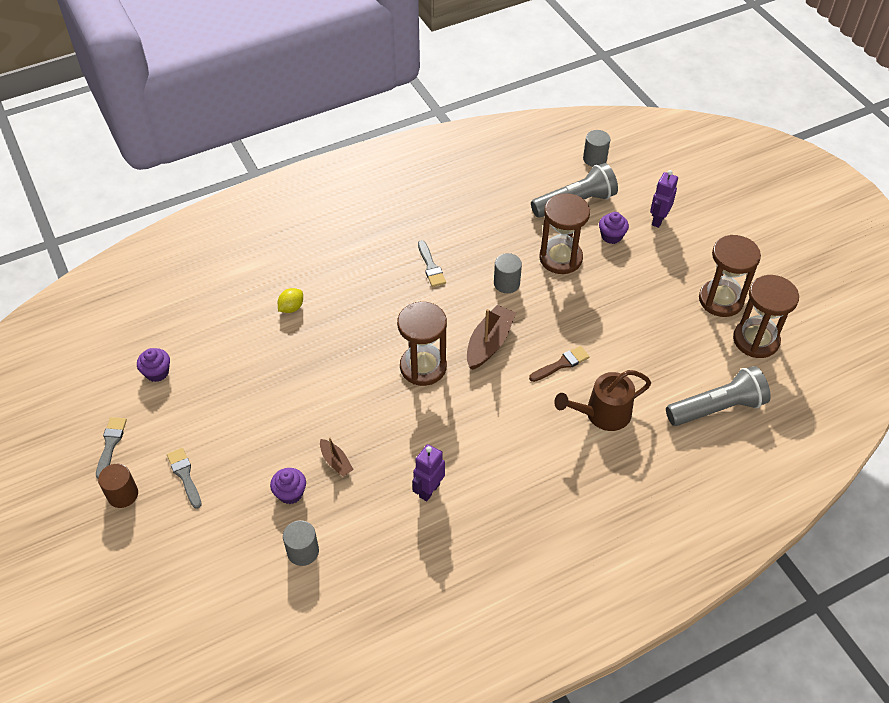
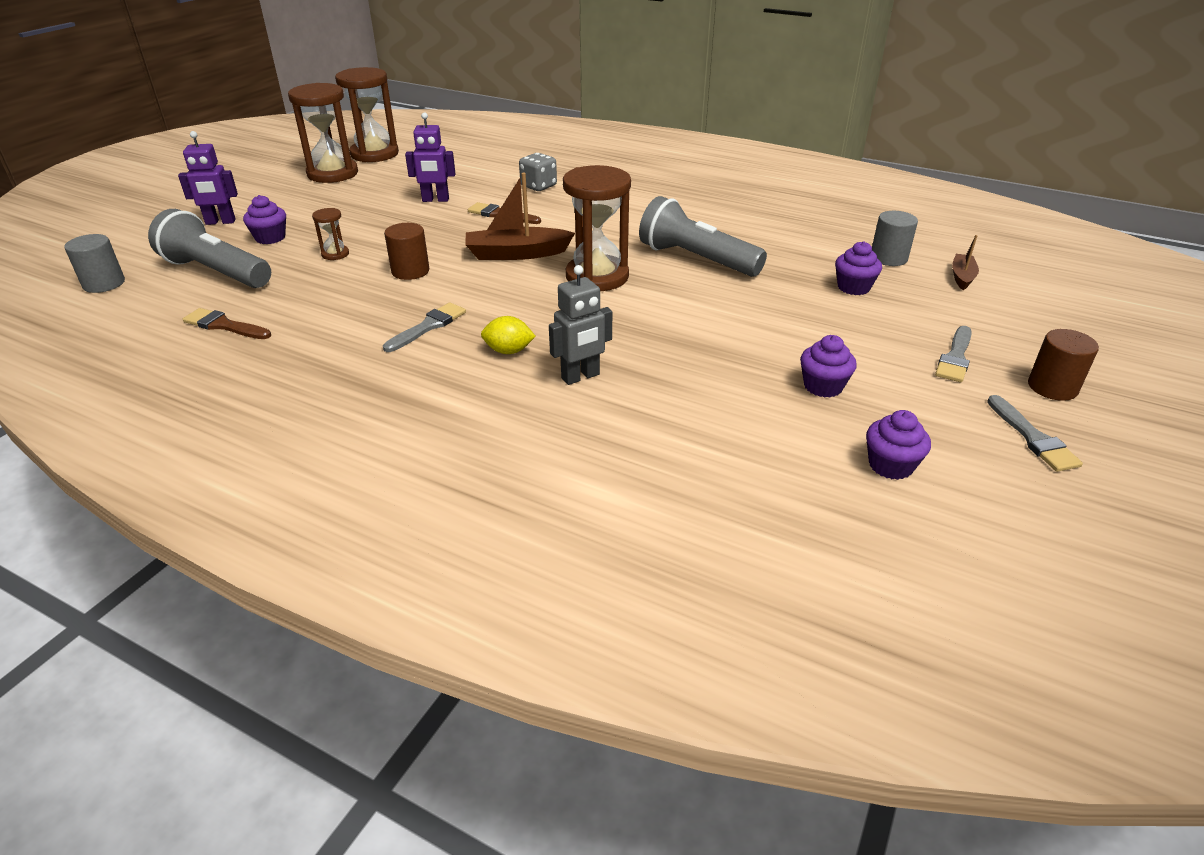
camera: 125 degrees left, 15 degrees down
grey brush [96,417,127,479] -> grey brush turned 75 degrees counterclockwise [987,395,1083,472]
yellow lemon [278,288,303,313] -> yellow lemon moved to [481,316,536,354]
brown boat [320,438,354,477] -> brown boat moved to [952,235,979,290]
purple robot [412,444,445,501] -> purple robot moved to [405,112,456,202]
grey cylinder [494,253,522,293] -> brown cylinder [384,223,429,280]
brown hourglass [539,193,590,274] -> brown hourglass [312,208,349,260], size x0.45
brown watering can [554,370,651,431] -> grey dice [519,153,557,191]
grey flashlight [666,366,771,426] -> grey flashlight moved to [639,196,767,277]
none -> brown brush [183,308,271,339]
none -> grey robot [549,265,612,385]
none -> purple cupcake [800,335,857,398]

